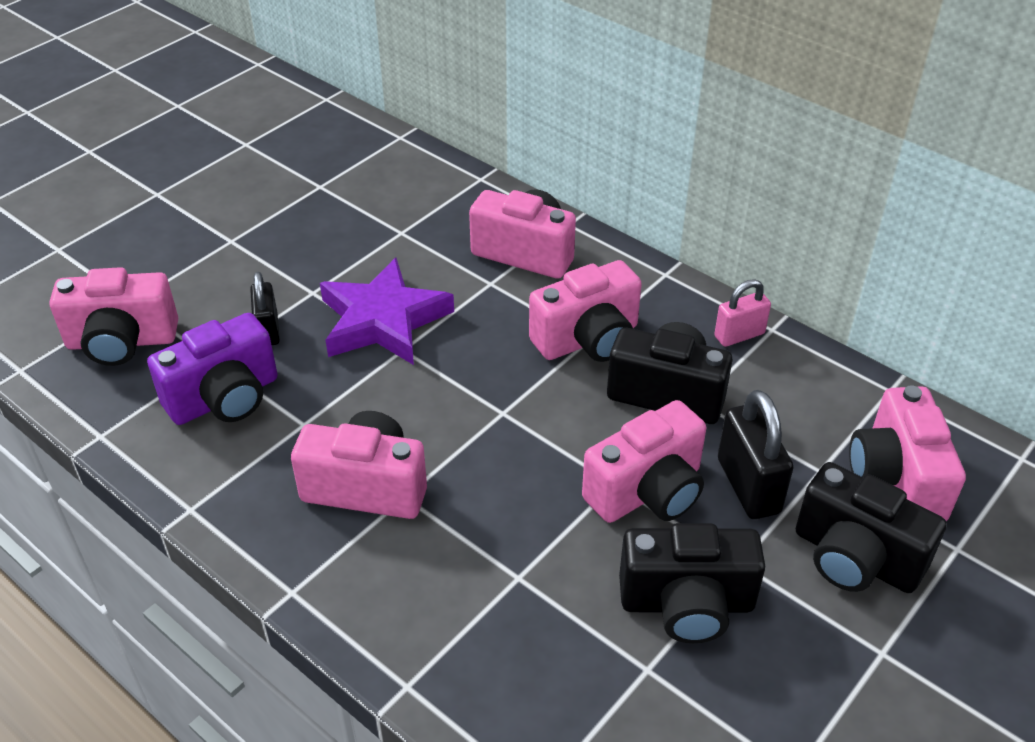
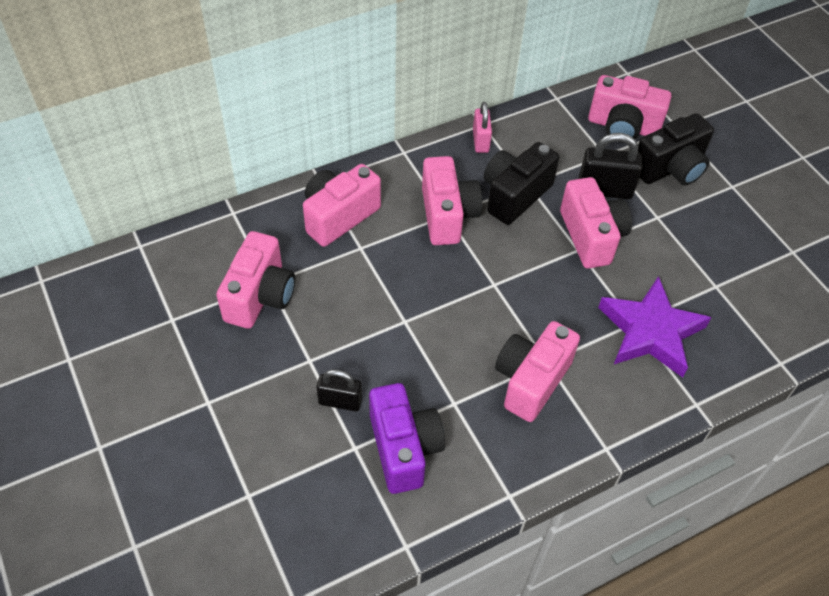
camera: 70 degrees left, 10 degrees up
pink camera [50,267,178,366] -> pink camera moved to [216,231,295,329]
purple star [320,257,454,365] -> purple star moved to [598,276,711,378]
black camera [619,523,765,643] -> none

